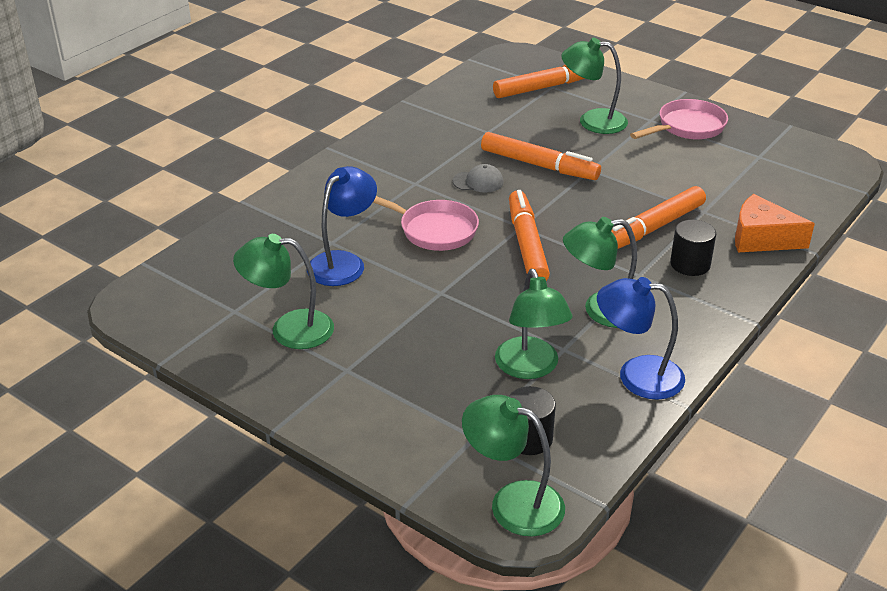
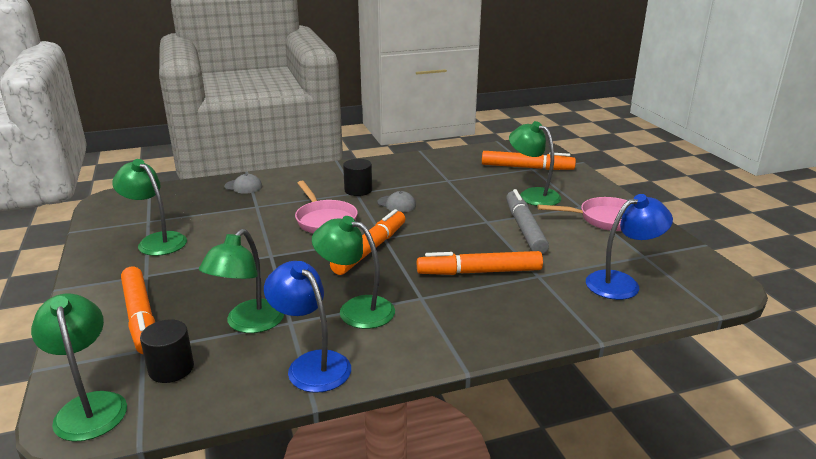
camera: 35 degrees right, 10 degrees down
blue lamp [307,166,377,286] -> blue lamp moved to [586,194,673,300]
orange marker [481,132,601,180] -> orange marker moved to [121,266,155,354]
black cylinder [670,219,716,276] -> black cylinder moved to [343,159,372,196]
orange cheese [735,194,815,253] -> none
none -> grey cap [224,174,262,194]
none -> grey marker [506,189,549,254]

